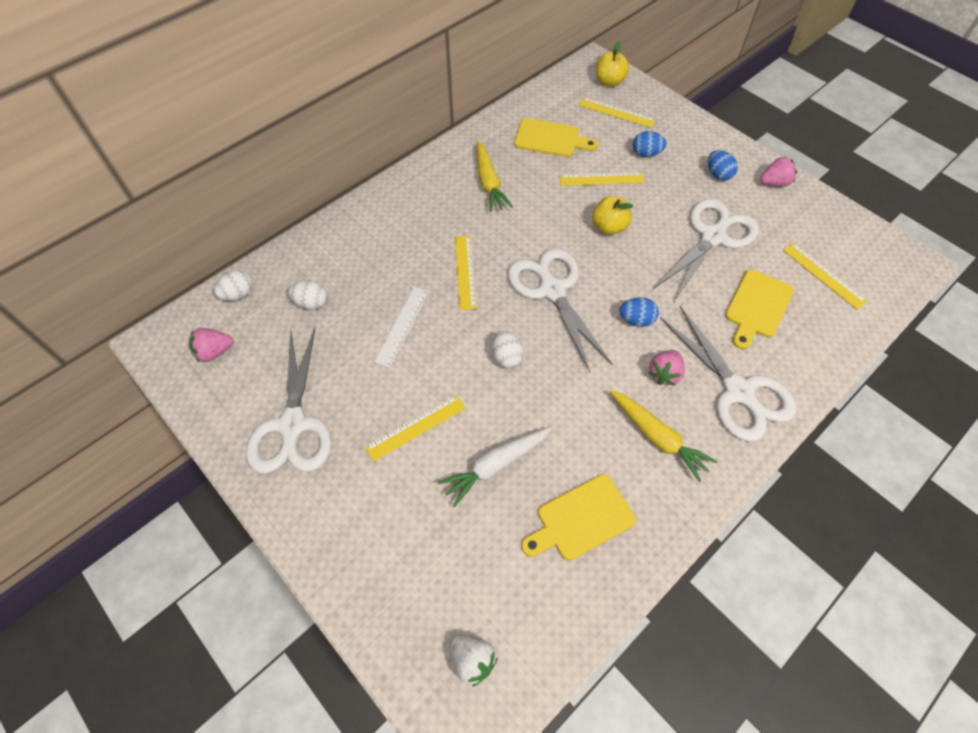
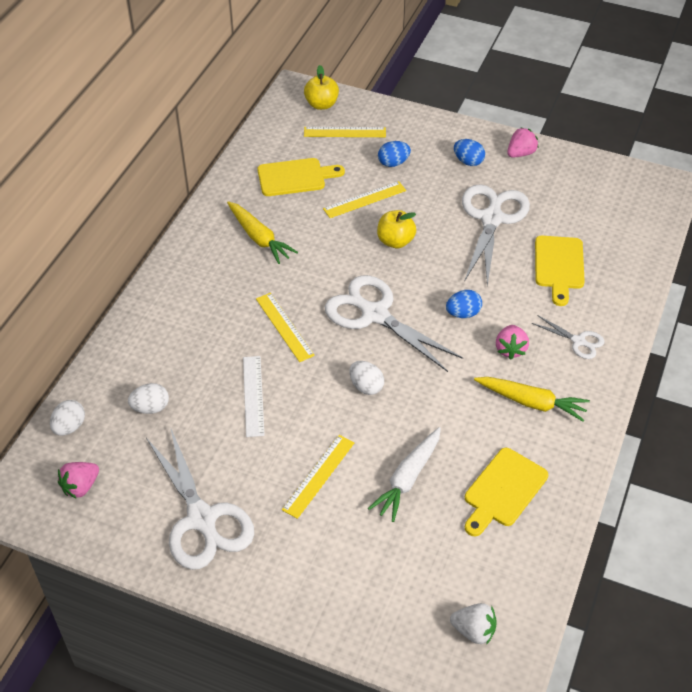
camera: 25 degrees left, 10 degrees down
white scissors [660,306,796,442] -> white scissors [532,315,604,359], size x0.49
yellow ruler [783,243,868,310] -> none

